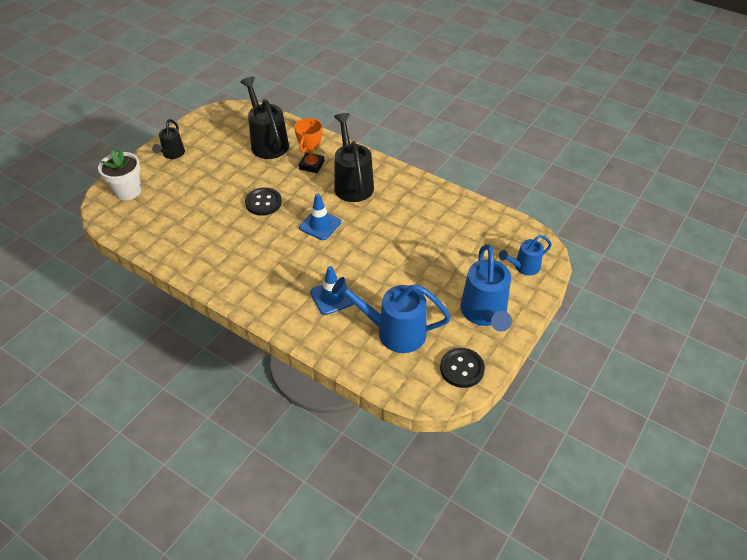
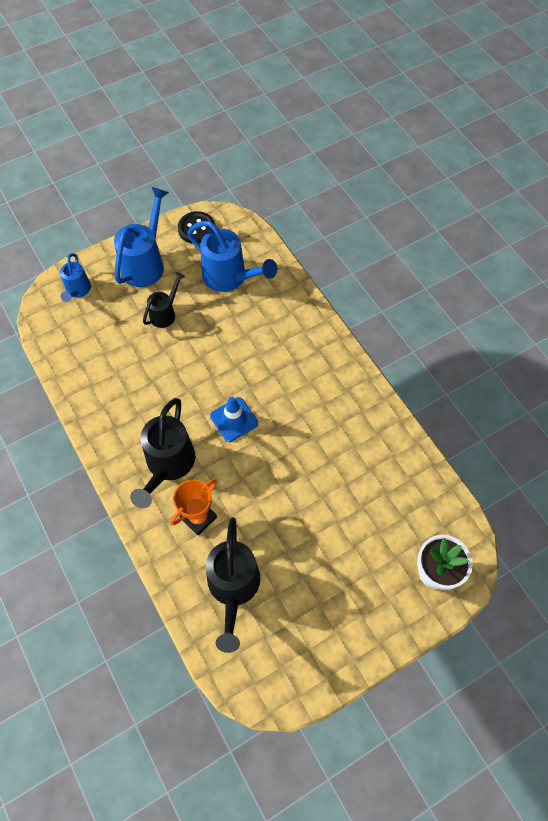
camera: 155 degrees left, 15 degrees up
black watering can [152,119,185,159] -> black watering can moved to [143,272,185,328]
black button [245,187,282,216] -> none
blue traffic cone [310,266,354,315] -> none
blue watering can [499,235,552,275] -> blue watering can turned 90 degrees clockwise [60,253,91,302]

